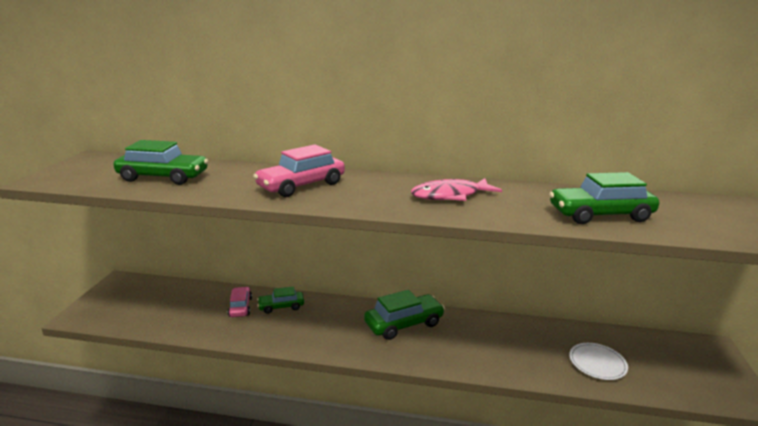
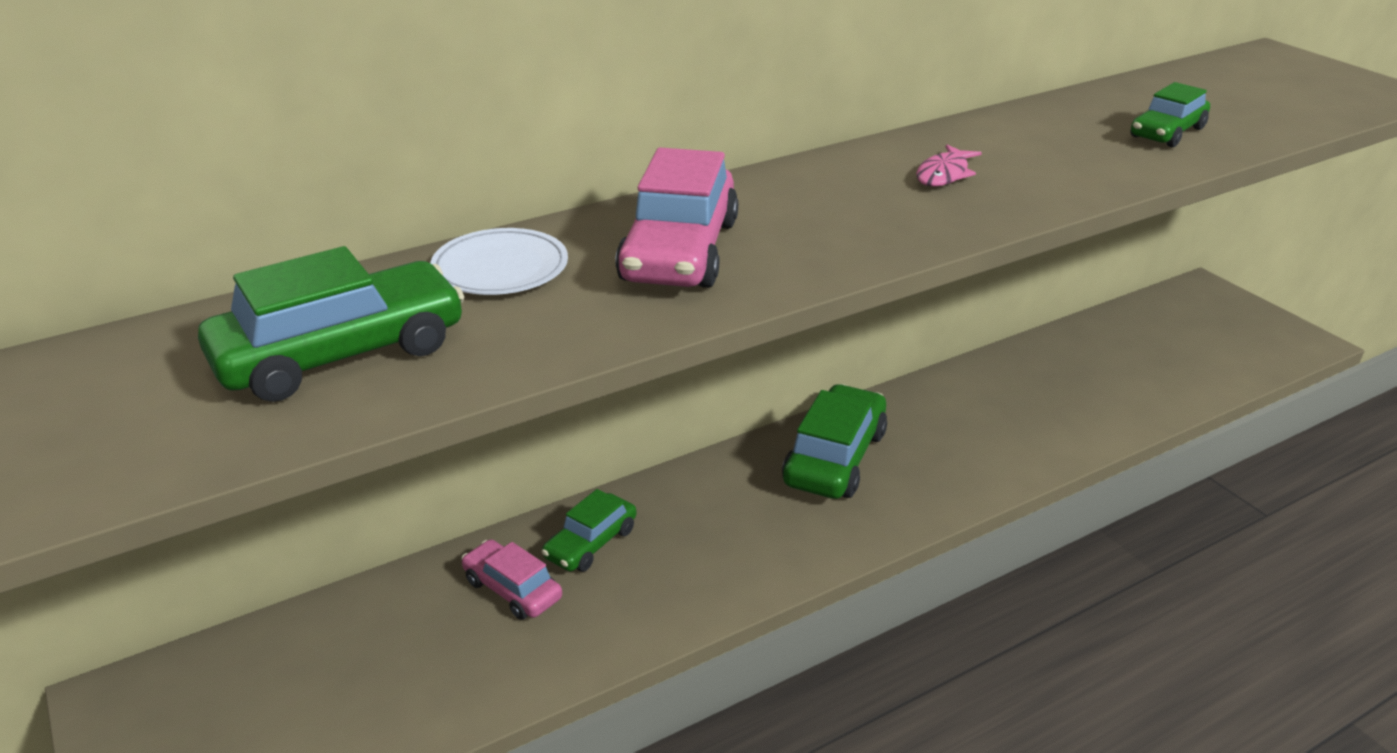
camera: 40 degrees left, 10 degrees up
pink fish [411,178,502,201] -> pink fish [916,145,982,187], size x0.56
green car [549,172,659,224] -> green car [1130,82,1210,147], size x0.60
white plate [569,343,628,380] -> white plate moved to [430,228,568,295]

